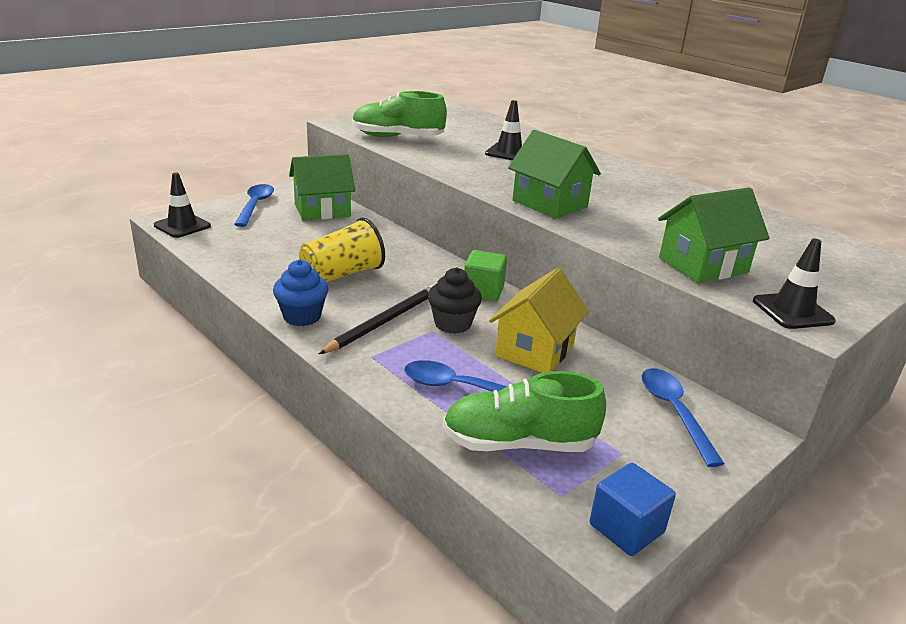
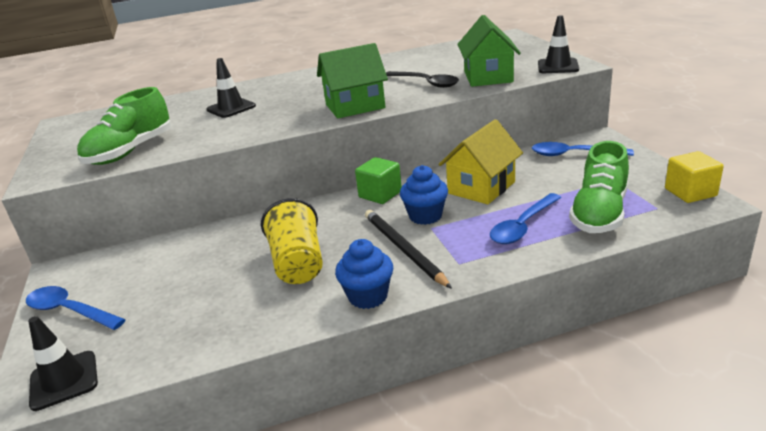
camera: 60 degrees left, 0 degrees up
green house [289,154,355,221] -> none
black cupcake [428,267,482,334] -> blue cupcake [400,165,448,225]
yellow house [489,268,589,373] -> yellow house turned 75 degrees clockwise [439,119,523,204]
blue cube [590,463,676,556] -> yellow cube [665,151,724,203]
none -> black spoon [386,71,459,88]

